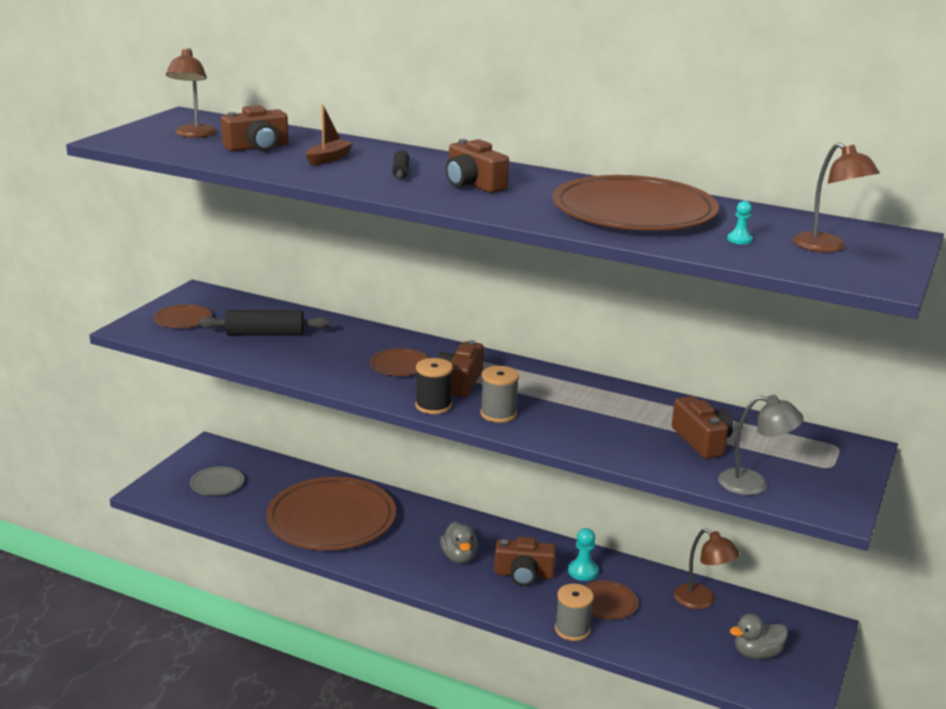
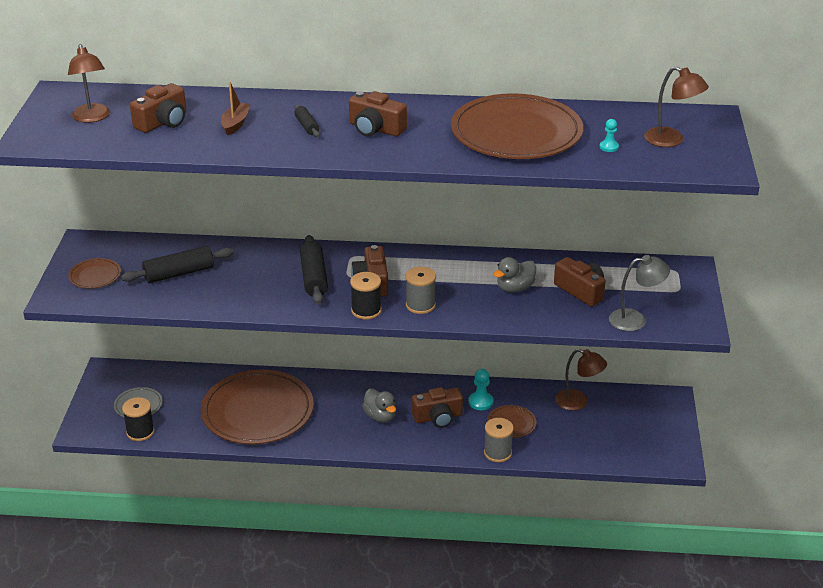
camera: 20 degrees left, 10 degrees up
brown plate [370,348,429,376] -> black rolling pin [300,235,328,304]
grey duck [730,614,788,659] -> grey duck moved to [494,257,536,292]
none -> black spool [122,397,154,441]

